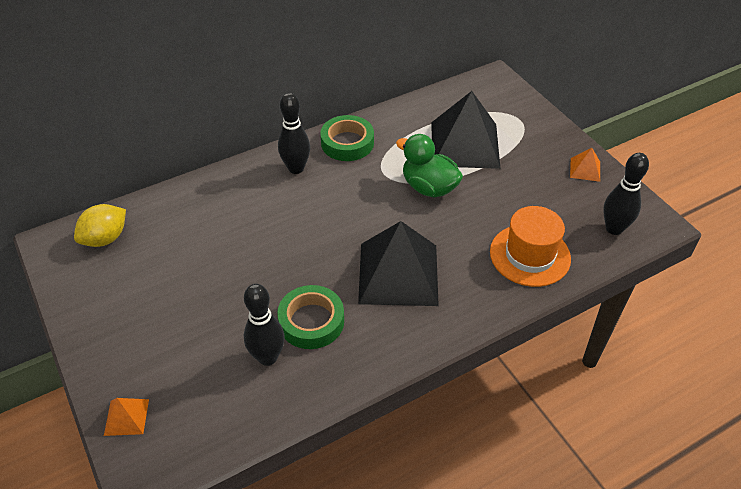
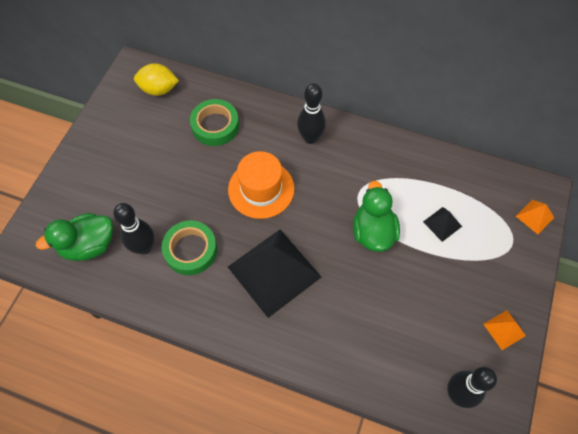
camera: 50 degrees right, 15 degrees up
orange pyramid [104,398,149,436] -> orange pyramid moved to [516,200,554,234]
green tape [320,115,374,161] -> green tape moved to [190,99,239,146]
black pyramid [432,91,501,169] -> black pyramid [423,207,462,242], size x0.43
orange hat [490,206,571,287] -> orange hat moved to [228,151,294,219]
none -> green duck [36,213,113,261]

